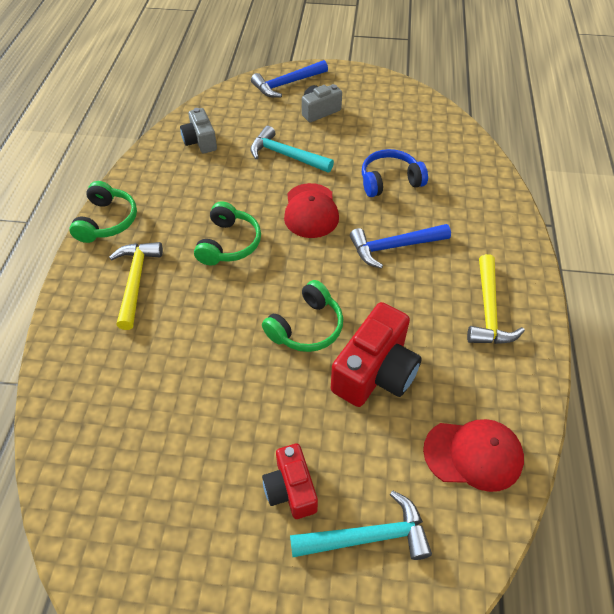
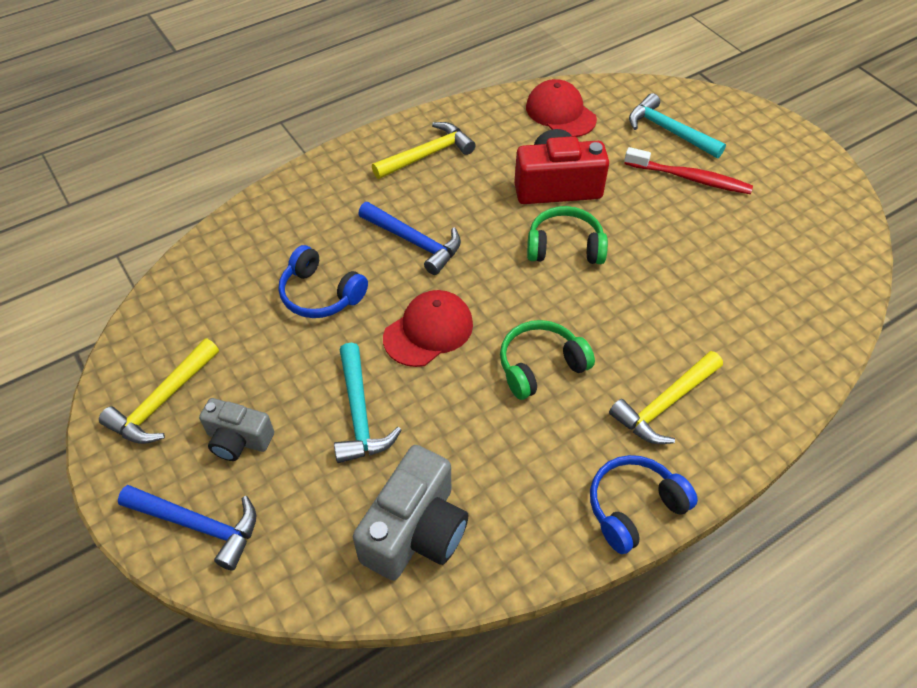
camera: 130 degrees left, 0 degrees up
green headphones [69,181,137,243] -> blue headphones [590,455,698,554]
grey camera [180,108,217,153] -> grey camera [353,445,468,581], size x1.64
red camera [262,444,318,519] -> red toothbrush [624,147,753,194]
none -> yellow hammer [99,339,219,444]

